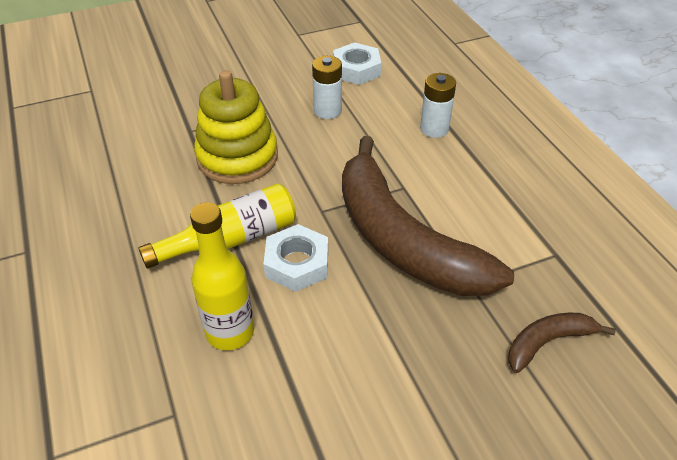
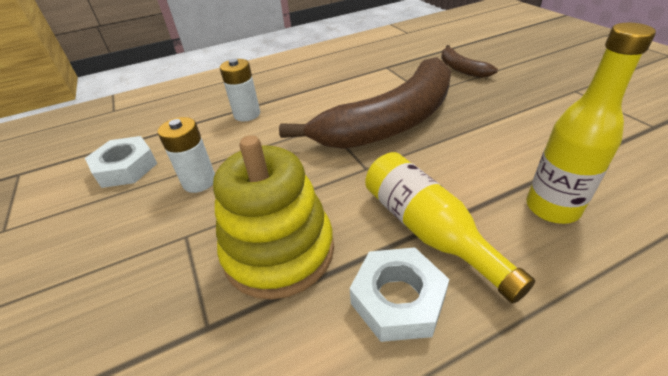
camera: 90 degrees left, 5 degrees down
white nut [264,224,328,292] -> white nut moved to [350,247,449,342]

